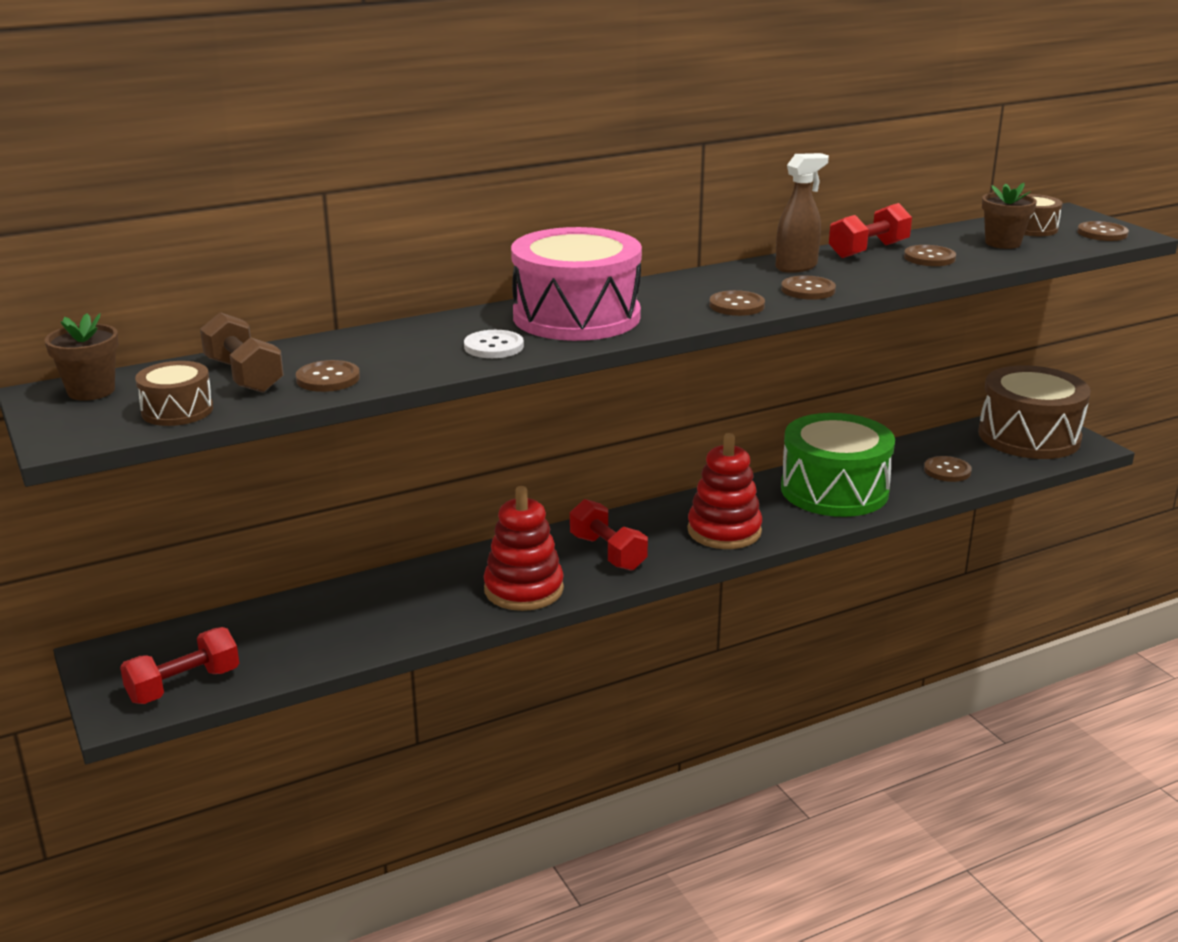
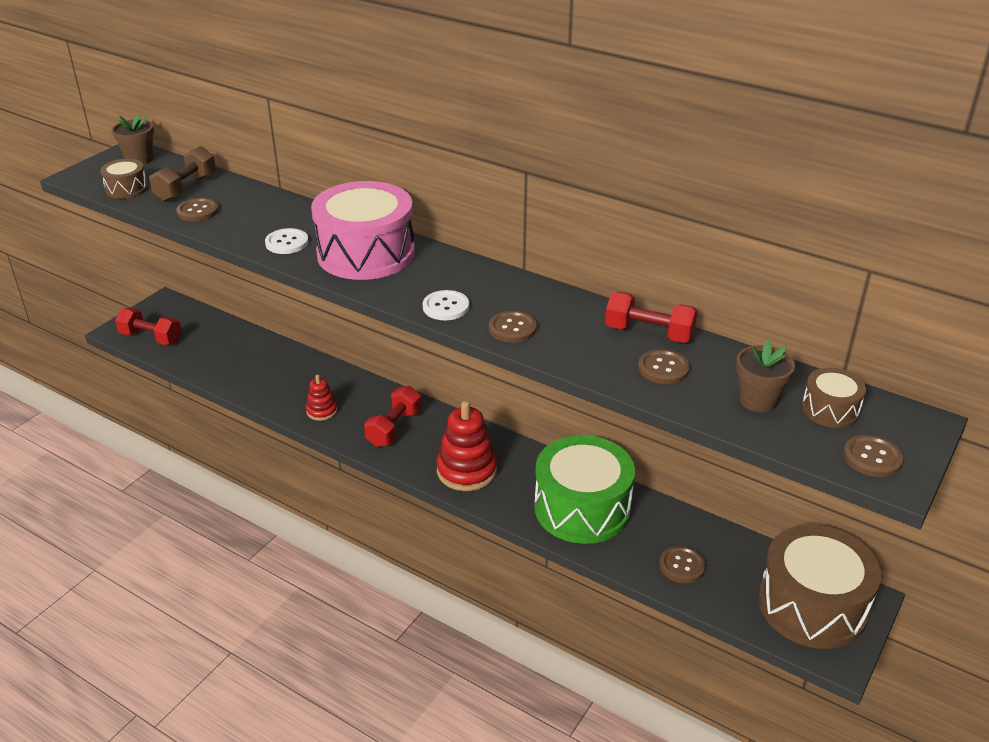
camera: 60 degrees right, 10 degrees up
red stacking toy [484,486,564,611] -> red stacking toy [306,375,337,421], size x0.55
brown button [709,290,765,316] -> white button [423,290,469,320]
brown spray bottle [776,153,829,273] -> none

